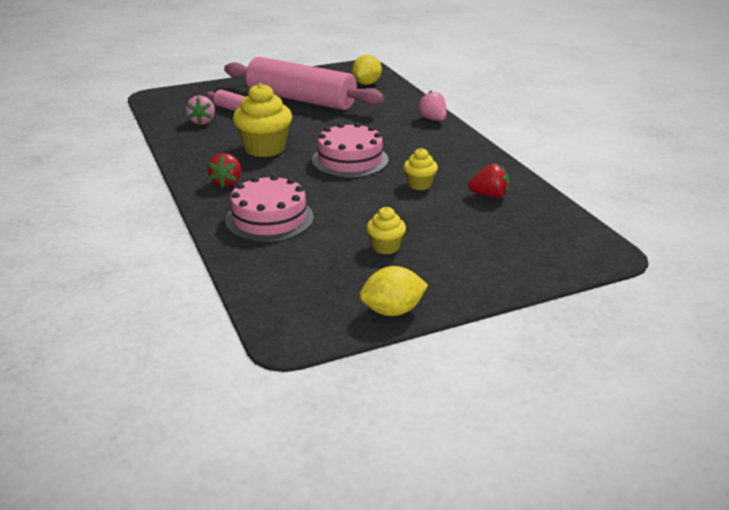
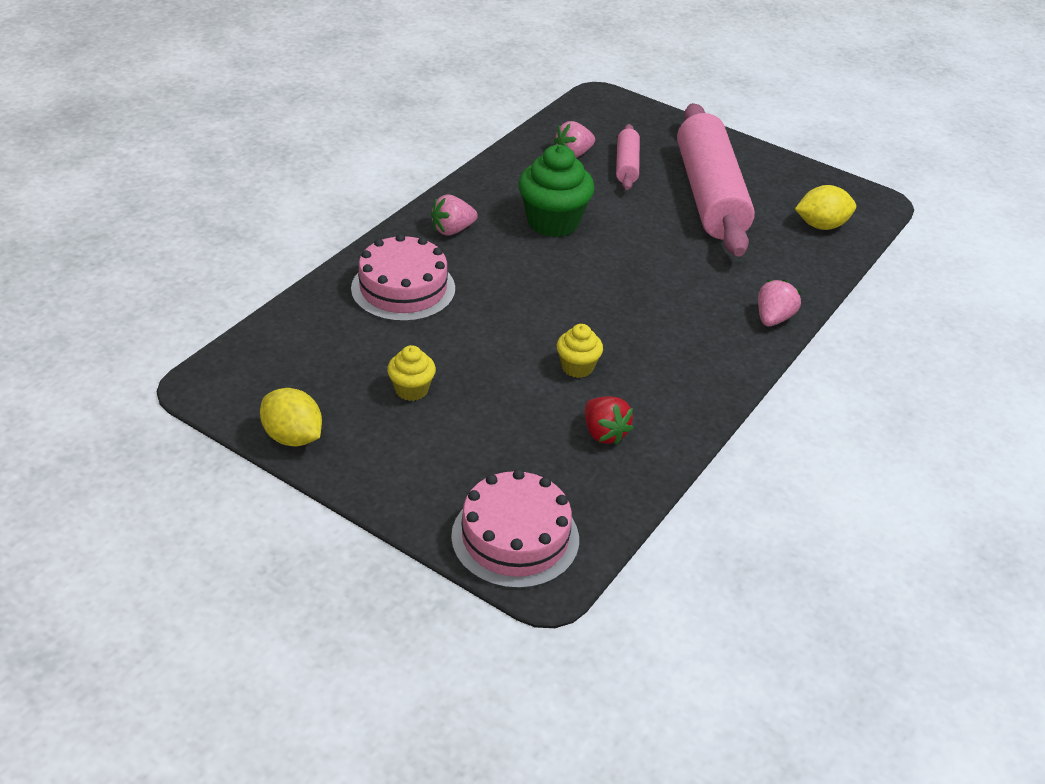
camera: 55 degrees right, 10 degrees up
red strawberry [207,153,241,187] -> pink strawberry [431,194,478,236]
yellow cupcake [233,83,292,157] -> green cupcake [518,145,595,237]
pink cake [312,122,388,177] -> pink cake moved to [451,469,579,589]

